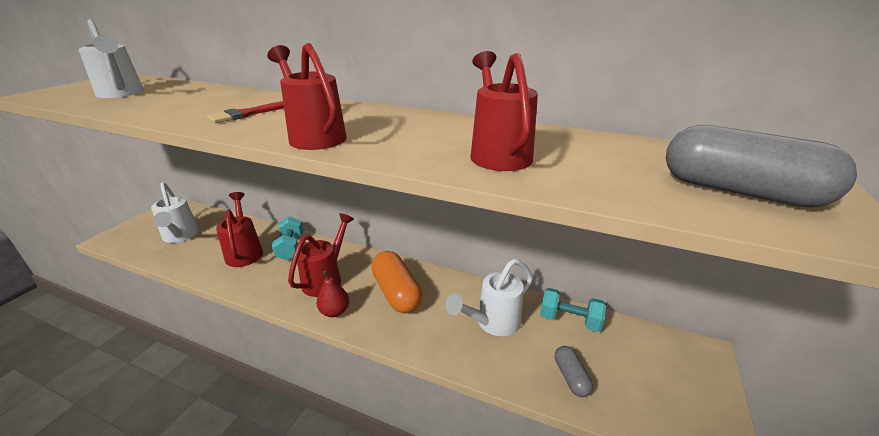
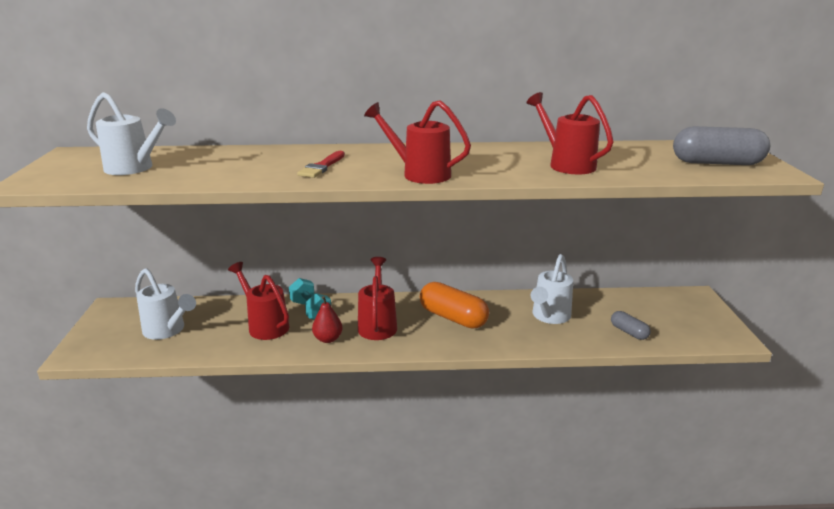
camera: 25 degrees left, 5 degrees down
red pear [317,271,349,317] -> red pear moved to [312,296,343,343]
turquoise dumbbell [540,288,606,332] -> none

